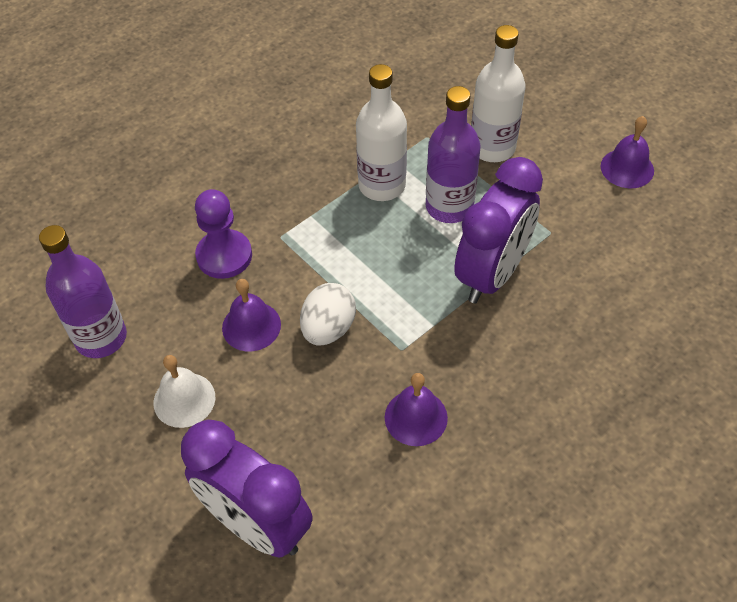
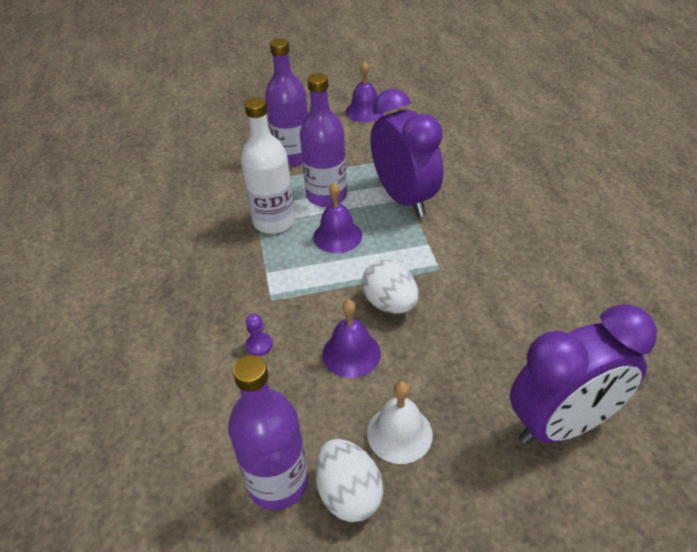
camera: 60 degrees left, 10 degrees down
purple pawn [195,189,252,279] -> purple pawn [245,314,273,356], size x0.46
purple bell [385,373,448,446] -> purple bell moved to [313,182,362,253]
white bottle [471,25,525,162] -> purple bottle [265,38,308,166]
none -> white egg [315,439,383,522]

